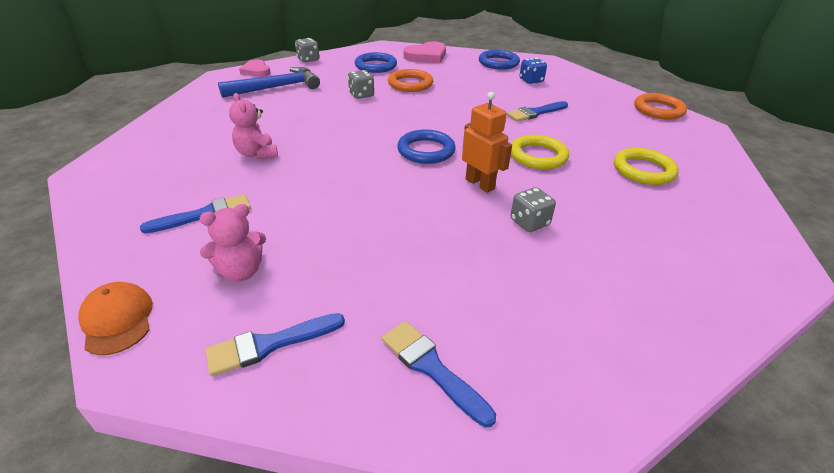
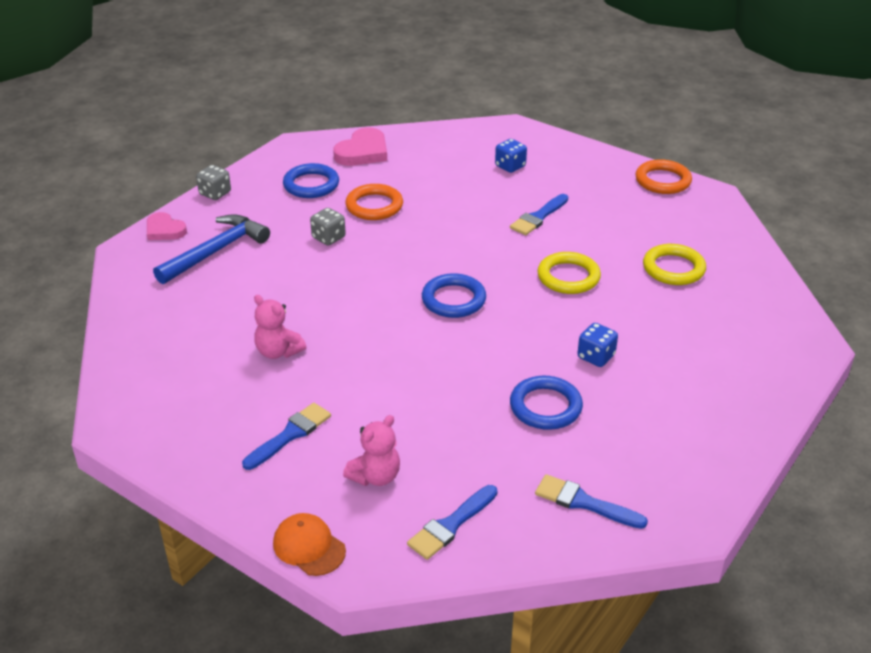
camera: 20 degrees left, 0 degrees up
orange robot [462,92,512,193] -> none
blue ring [479,50,520,70] -> blue ring moved to [510,376,583,430]
grey dice [511,187,556,232] -> blue dice [577,323,618,367]

